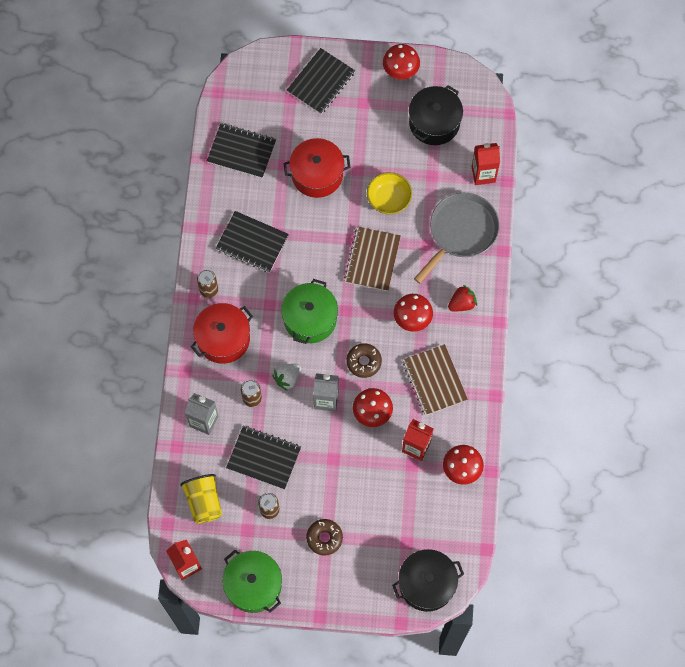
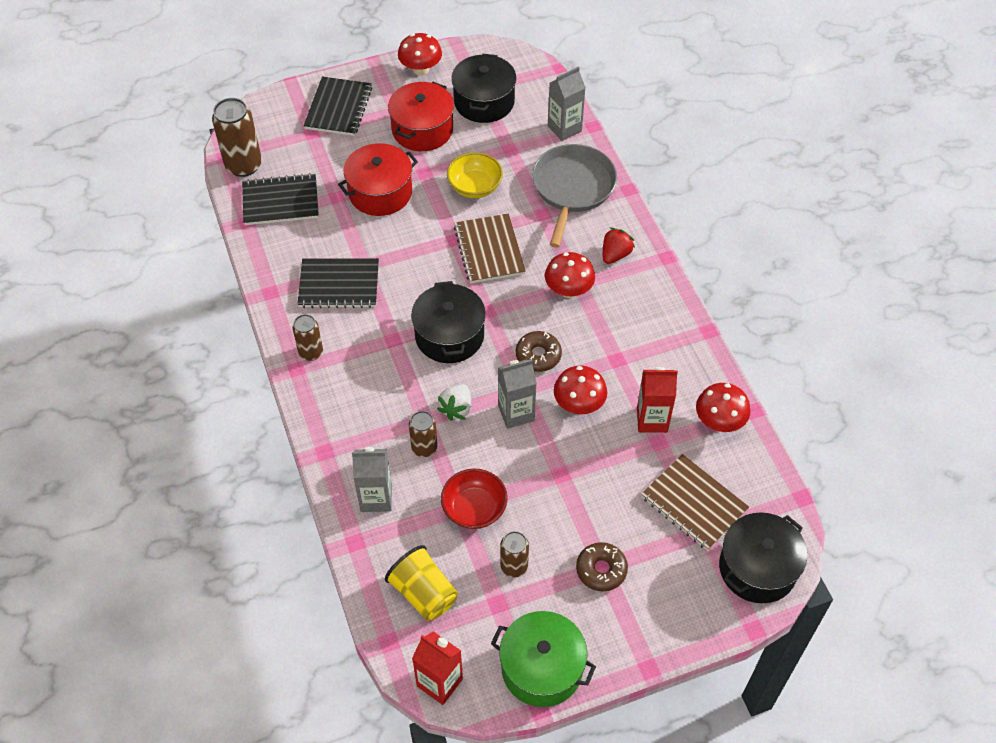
camera: 25 degrees left, 15 degrees down
red pot [190,303,253,364] -> red pot moved to [388,82,454,151]
black notebook [226,426,301,490] -> red bowl [441,468,508,529]
green pot [281,279,338,344] -> black pot [411,281,486,363]
brown notebook [403,344,468,416] -> brown notebook moved to [641,454,749,551]
red carton [472,143,500,185] -> grey carton [548,66,586,141]
none -> brown can [212,98,262,177]

